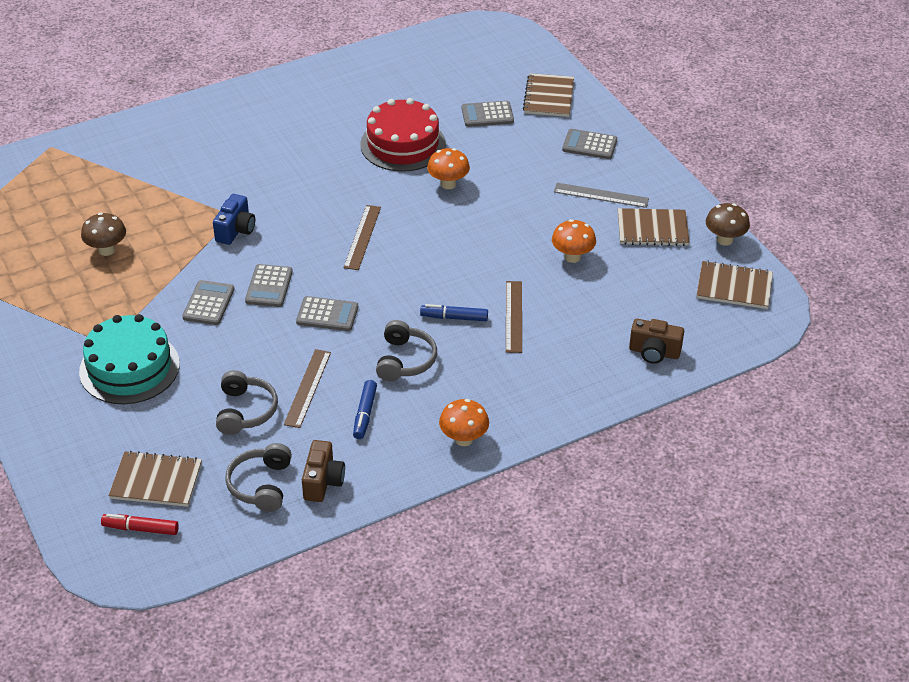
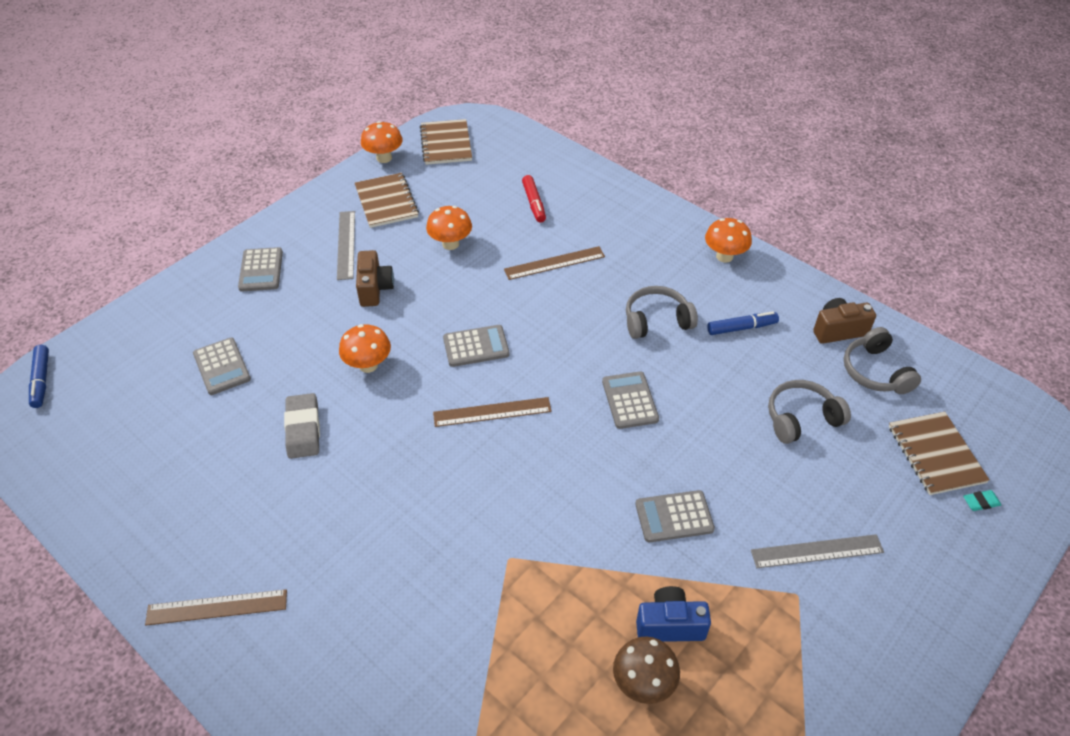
camera: 110 degrees left, 5 degrees up
turquoise cake [79,314,180,404] -> grey ruler [751,534,884,568]
red marker [101,514,179,535] -> red marker moved to [522,175,546,223]
blue camera [213,194,255,245] -> blue camera moved to [636,586,711,642]
grey headphones [225,443,292,512] -> grey headphones turned 90 degrees clockwise [844,327,921,394]
grey calculator [245,264,293,307] -> grey calculator moved to [443,325,510,367]
brown ruler [284,349,331,428] -> brown ruler moved to [145,589,287,626]
red cake [360,98,446,172] -> grey eraser [284,393,320,459]
blue marker [420,304,488,321] -> blue marker moved to [29,345,49,408]
brown notebook [523,73,574,117] -> none
brown camera [629,319,684,364] -> brown camera moved to [356,250,394,307]
brown mushroom [706,203,750,246] -> orange mushroom [361,121,403,163]
none -> turquoise eraser [963,490,1001,511]

